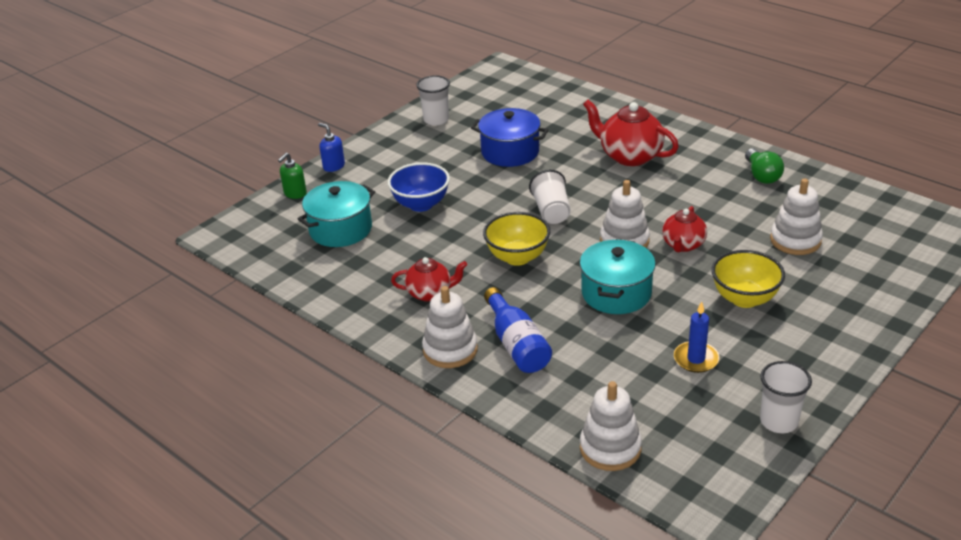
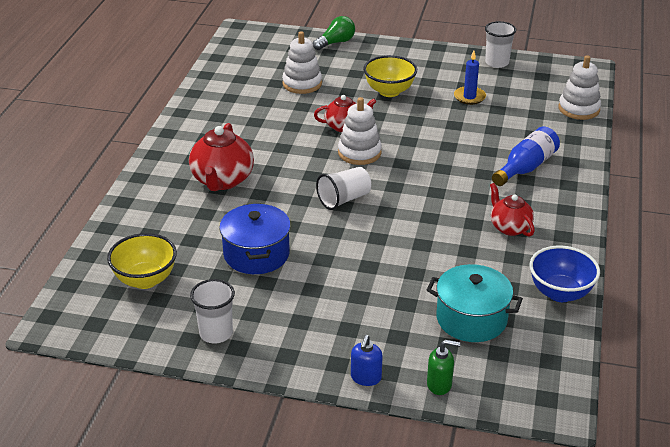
camera: 120 degrees left, 0 degrees up
blue bowl [388,162,450,212] -> blue bowl moved to [530,246,600,302]
white stacking toy [422,286,478,368] -> none
yellow bowl [483,212,550,266] -> yellow bowl moved to [107,233,177,289]
turquoise pot [580,239,656,314] -> none
green light bulb [745,149,784,184] -> green light bulb moved to [313,16,355,50]

